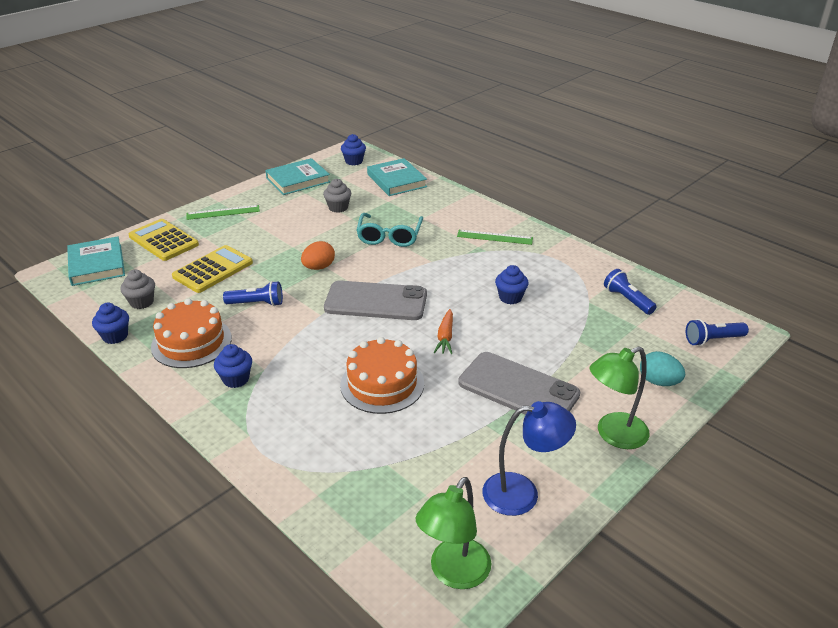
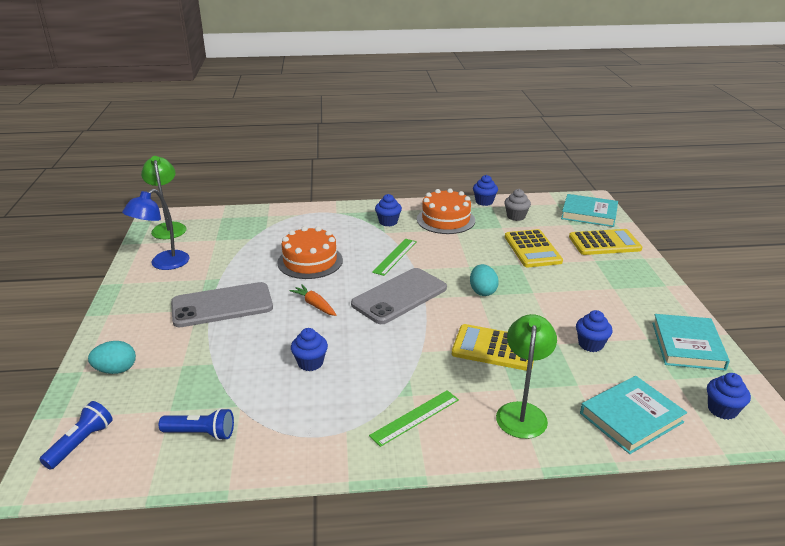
camera: 130 degrees right, 5 degrees down
green ruler [187,205,260,220] -> green ruler moved to [372,239,417,276]
blue flashlight [223,281,283,306] -> none
orange egg [301,241,335,270] -> turquoise egg [470,264,499,296]
grey cupcake [323,178,351,213] -> blue cupcake [576,310,613,352]
turquoise glasses [356,213,423,247] -> yellow calculator [452,324,534,371]
turquoise book [367,158,427,196] -> turquoise book turned 45 degrees counterclockwise [580,376,687,454]
green lamp [590,346,650,449] -> green lamp moved to [496,314,557,439]

